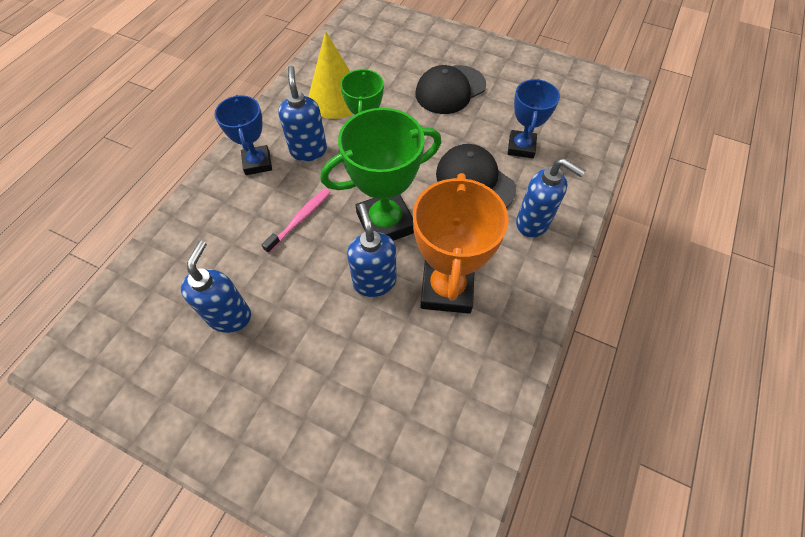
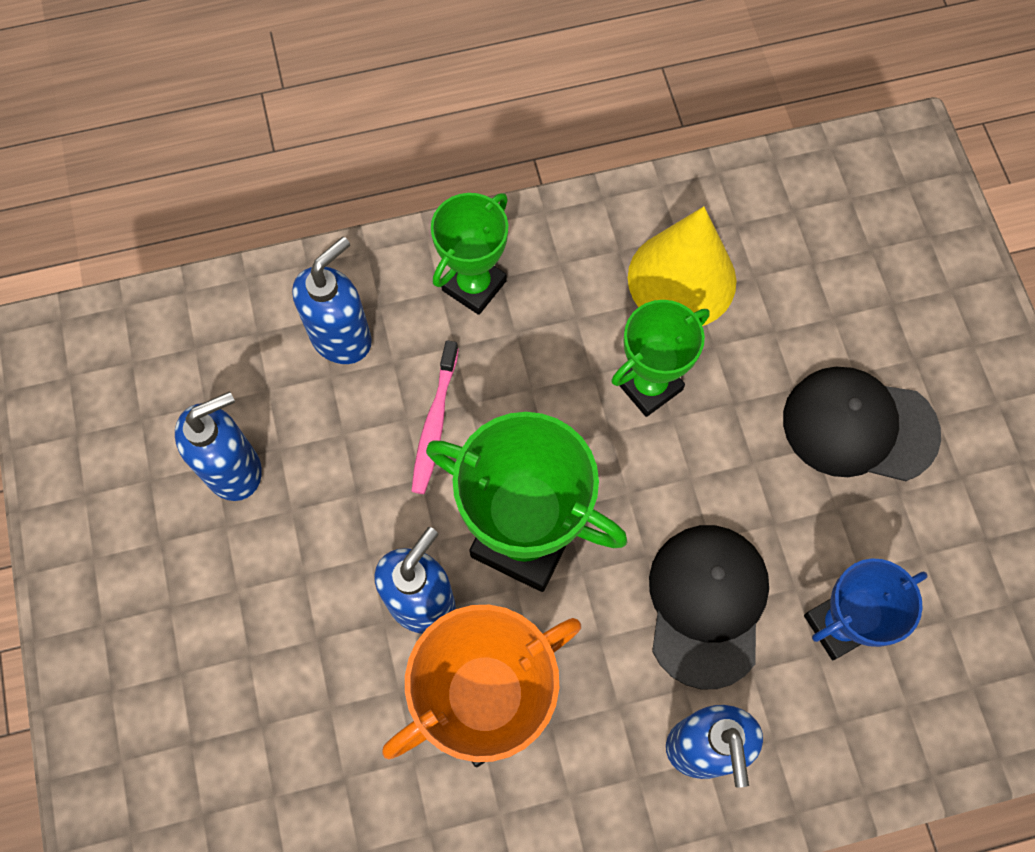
camera: 50 degrees right, 10 degrees up
blue trophy [215,95,272,175] -> green trophy [431,193,508,315]
pink toothbrush [262,188,331,253] -> pink toothbrush turned 105 degrees clockwise [411,340,459,494]
blue soap dispenser [278,66,327,161] -> blue soap dispenser moved to [292,237,372,364]

